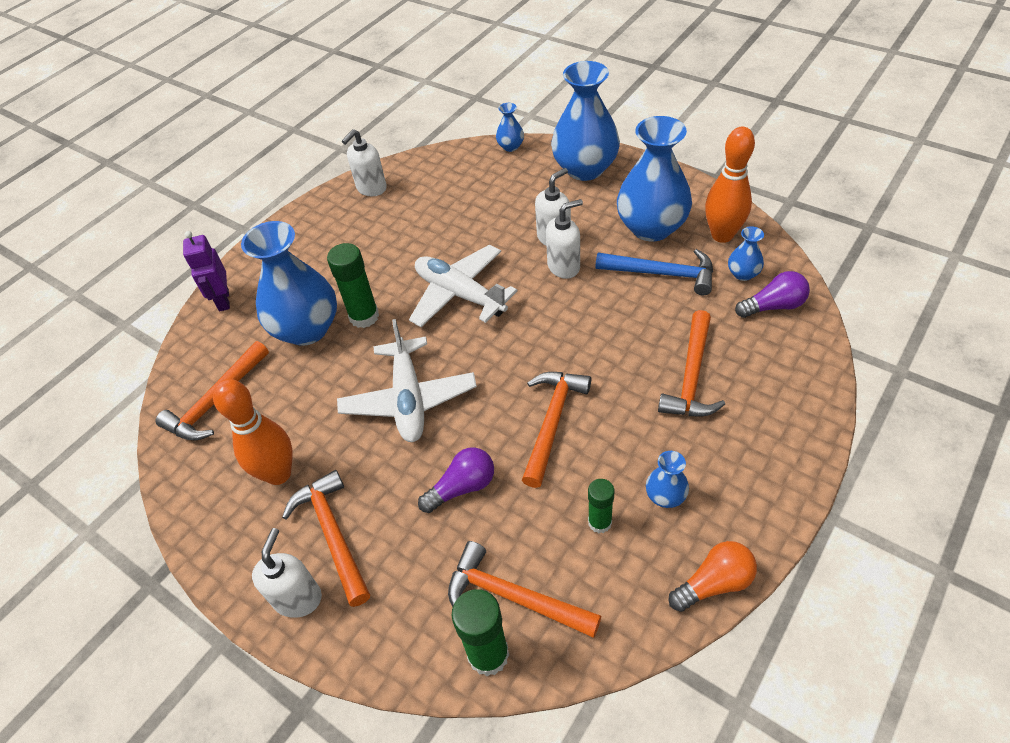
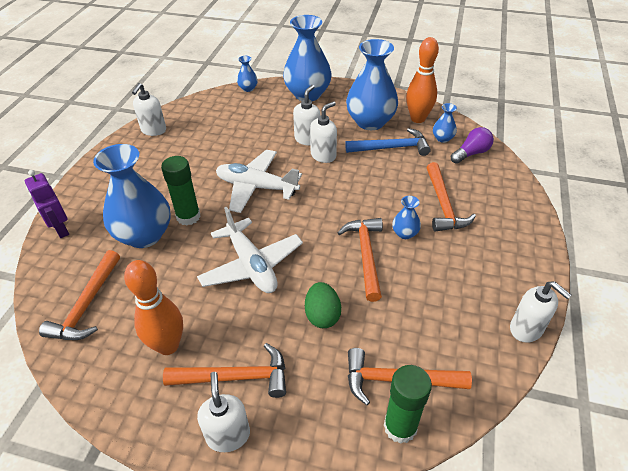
camera: 25 degrees left, 5 degrees down
orange hammer [282,470,370,607] -> orange hammer turned 135 degrees clockwise [163,343,286,398]
purple light bulb [418,447,494,513] -> green egg [305,282,341,328]
green glue stick [588,479,615,533] -> none
blue vase [646,451,689,508] -> blue vase moved to [392,196,421,239]
orange light bulb [668,541,757,612] -> white soap dispenser [510,281,572,343]

